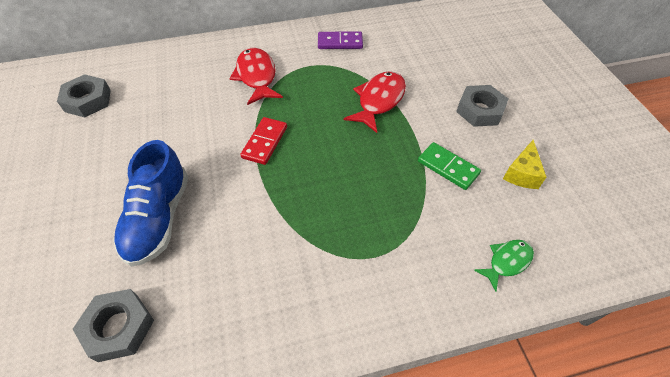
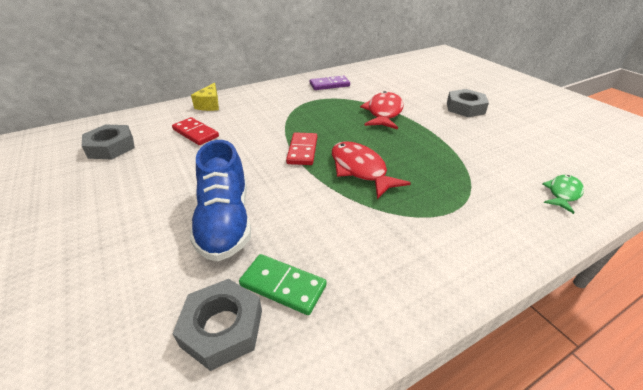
camera: 15 degrees left, 15 degrees down
red fish [229,48,283,105] -> red fish moved to [332,141,411,199]
green domino [418,142,481,190] -> green domino moved to [239,254,327,315]
yellow cheese [503,140,546,189] -> yellow cheese moved to [191,82,219,111]
none -> red domino [172,117,219,145]

